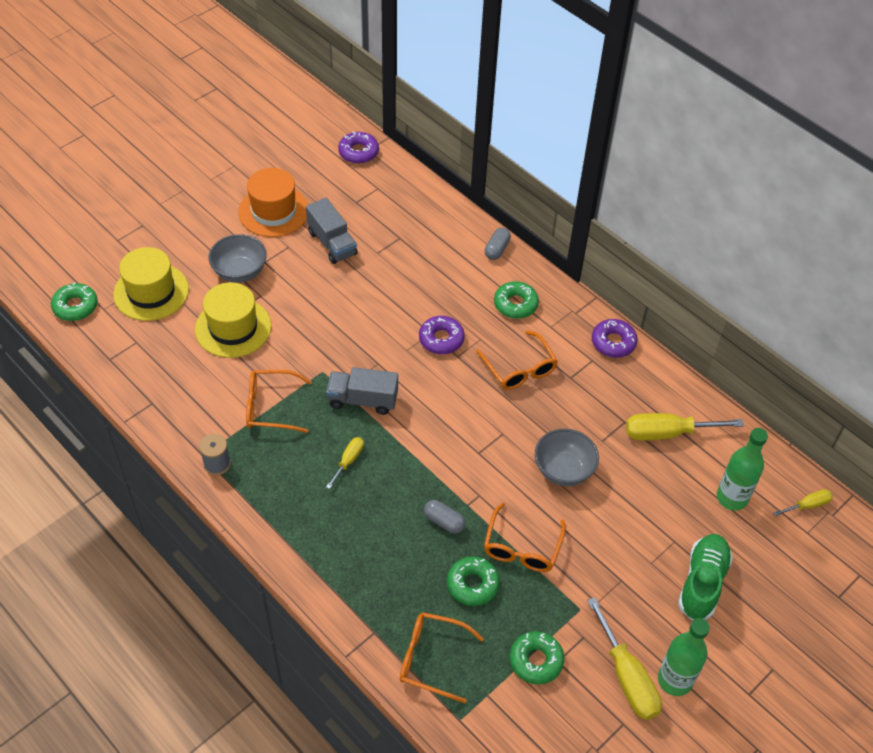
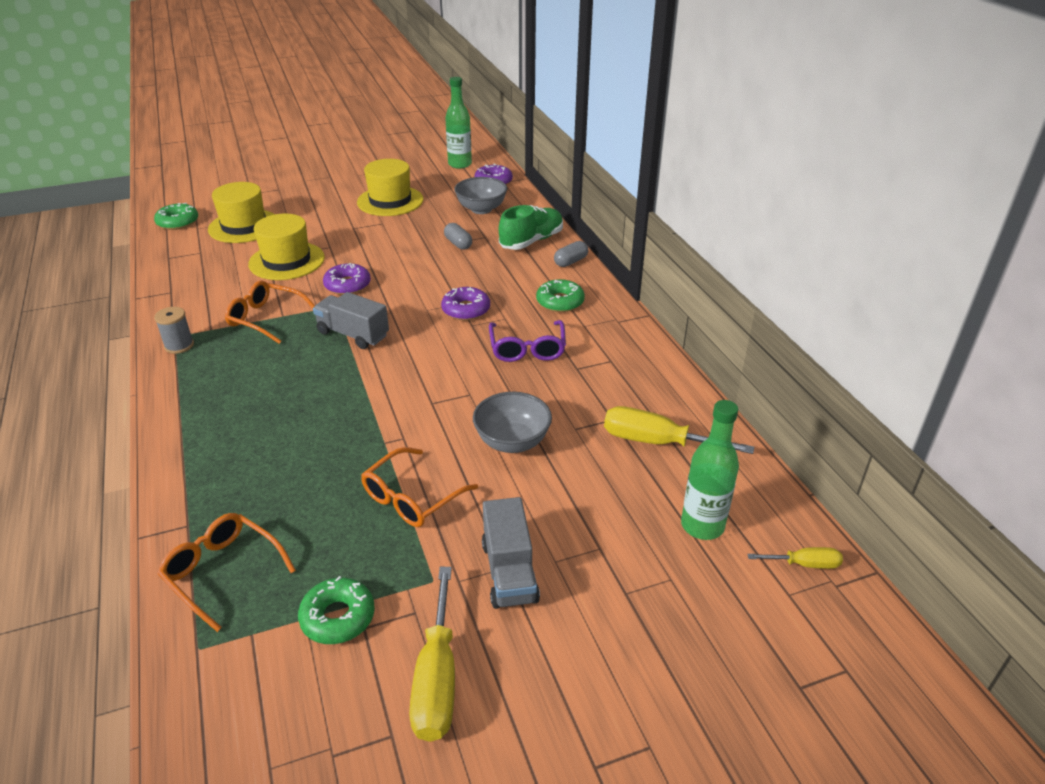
camera: 25 degrees right, 15 degrees down
grey bowl [208,234,267,283] -> grey bowl moved to [454,177,507,214]
orange hat [238,168,308,237] -> yellow hat [357,159,424,216]
grey truck [306,198,357,264] -> grey truck moved to [482,497,540,609]
yellow screwdriver [326,437,364,489] -> none
grey capsule [424,500,466,534] -> grey capsule moved to [444,223,472,250]
green donut [447,556,500,606] -> none
orange glasses [476,330,558,390] -> purple glasses [489,320,566,362]
purple donut [592,319,638,358] -> purple donut moved to [323,263,371,295]
green bottle [658,618,710,696] -> green bottle moved to [445,77,472,169]
green shoe [678,534,733,621] -> green shoe moved to [499,205,563,250]

